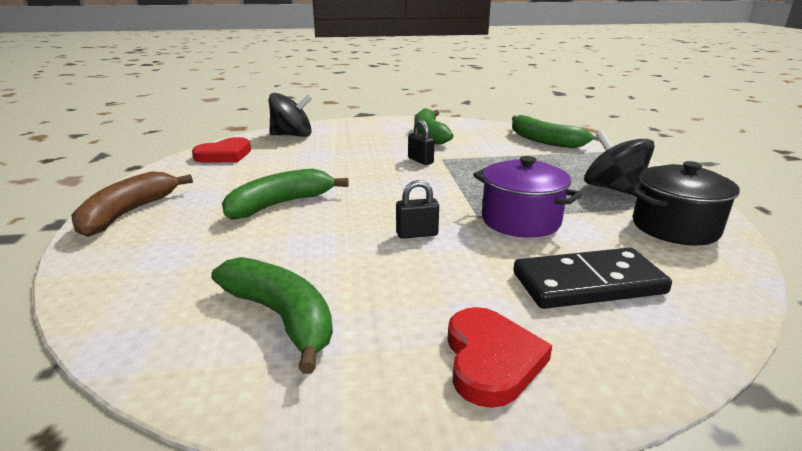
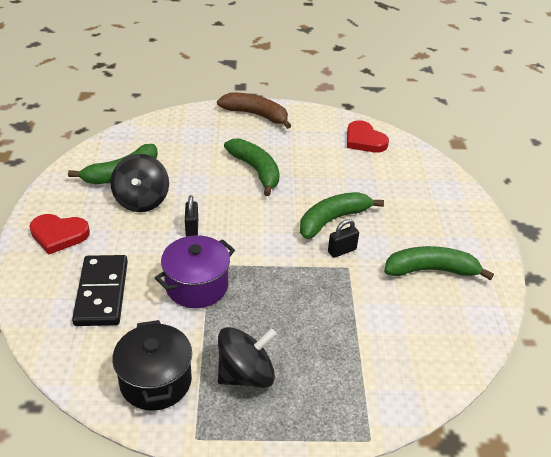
camera: 95 degrees right, 15 degrees up
black spinning top [269,93,312,137] -> black spinning top moved to [110,154,169,212]
green banana [512,115,593,148] -> green banana moved to [300,192,384,239]

